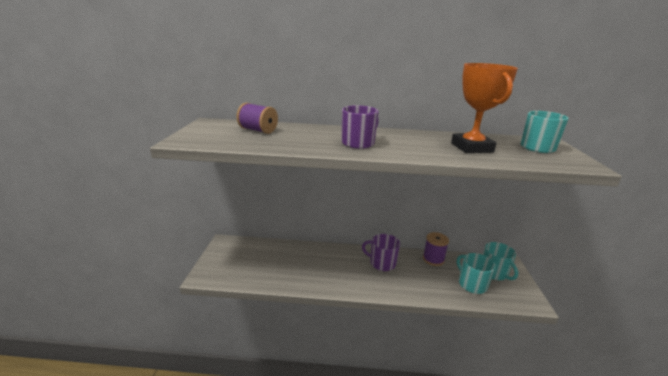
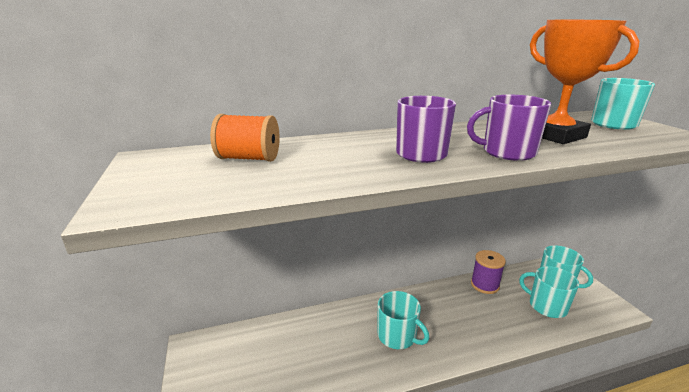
camera: 20 degrees left, 0 degrees up
purple spool [236,103,278,134] -> orange spool [210,114,280,162]
purple mug [362,234,400,271] -> purple mug moved to [467,95,551,161]
none -> turquoise mug [378,291,429,349]

